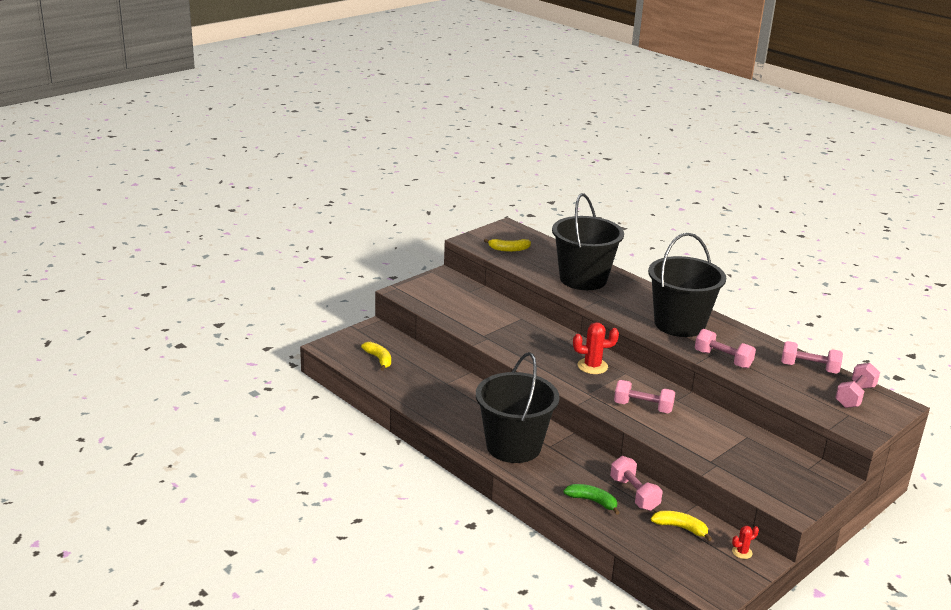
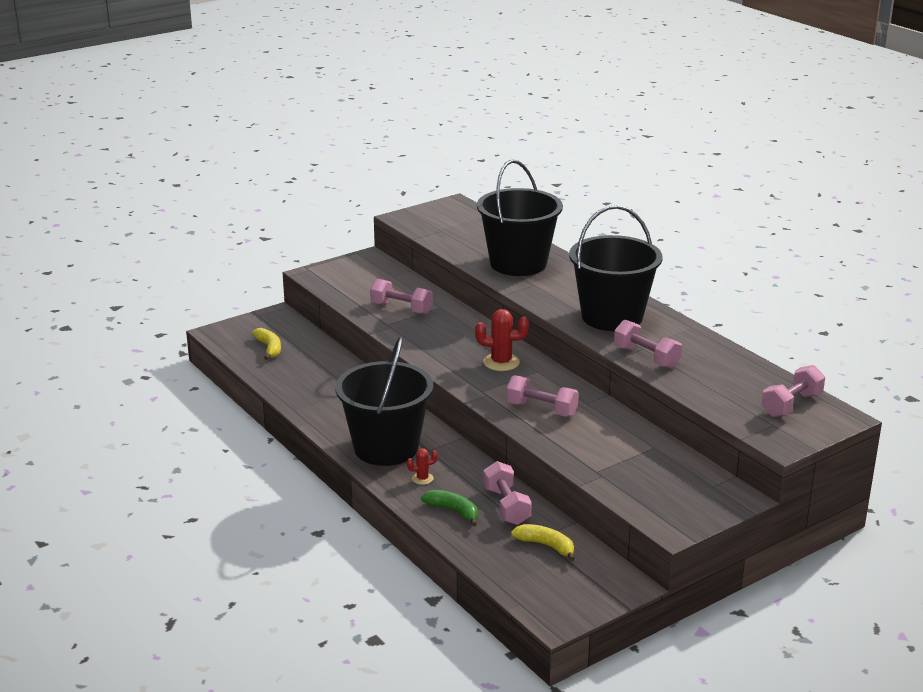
camera: 10 degrees right, 0 degrees up
yellow banana [484,239,531,252] -> none
red cactus [732,526,759,559] -> red cactus moved to [407,448,438,485]
pink dumbbell [781,341,843,374] -> pink dumbbell moved to [370,278,433,314]

